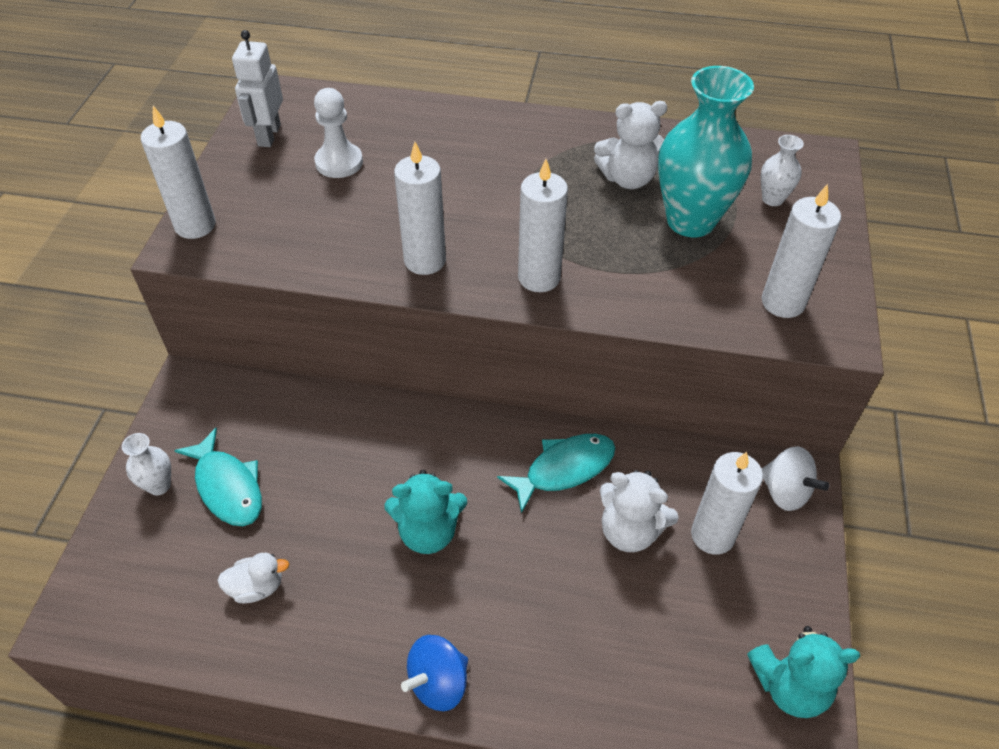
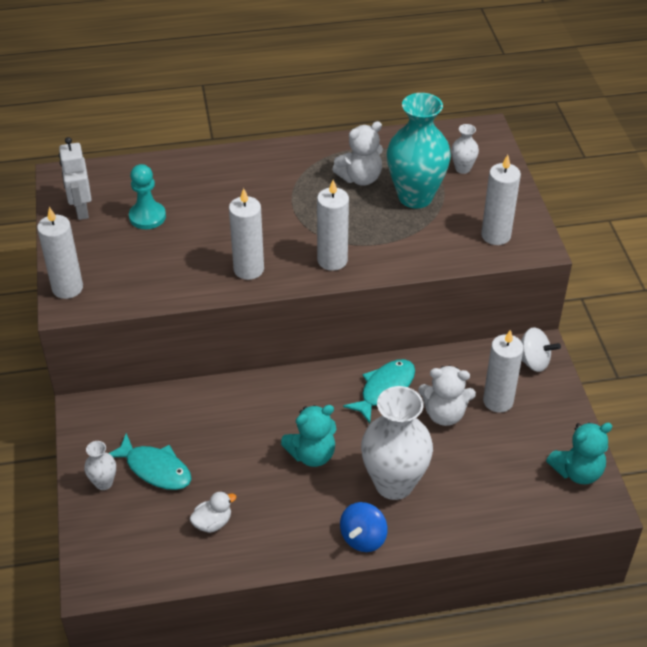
camera: 20 degrees left, 5 degrees down
white pawn [314,88,363,178] -> turquoise pawn [129,164,166,229]
none -> white vase [361,386,433,500]

